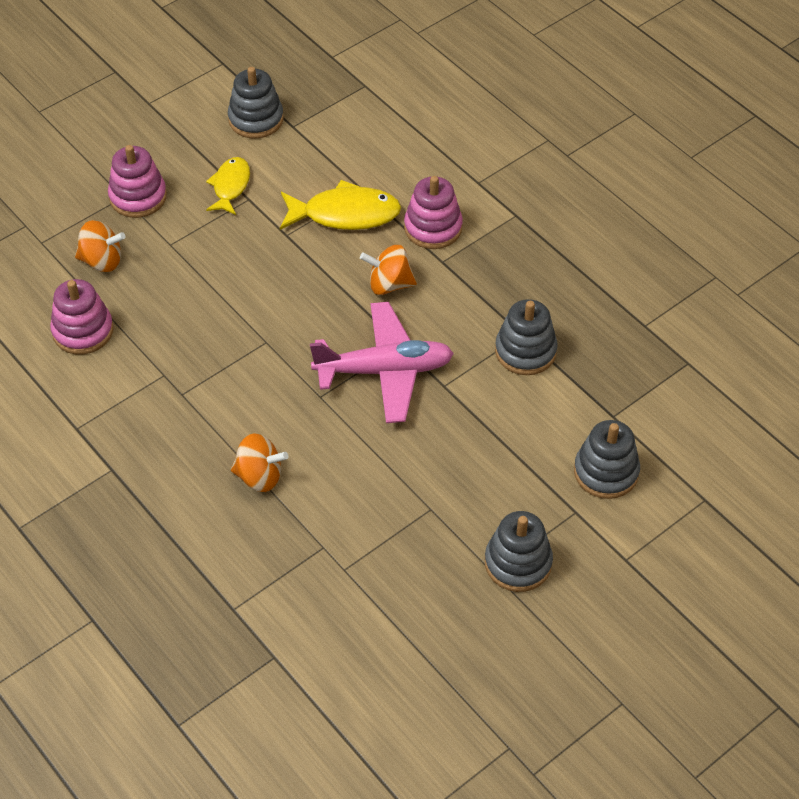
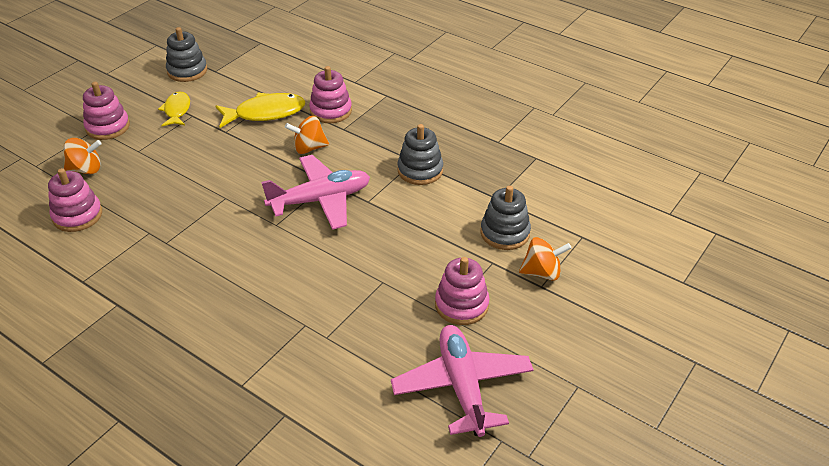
camera: 15 degrees left, 10 degrees down
orange spinning top [231,433,288,492] -> orange spinning top moved to [519,237,571,281]
grey stacking toy [485,511,553,592] -> pink stacking toy [435,257,489,325]
none -> pink plane [391,325,534,437]

